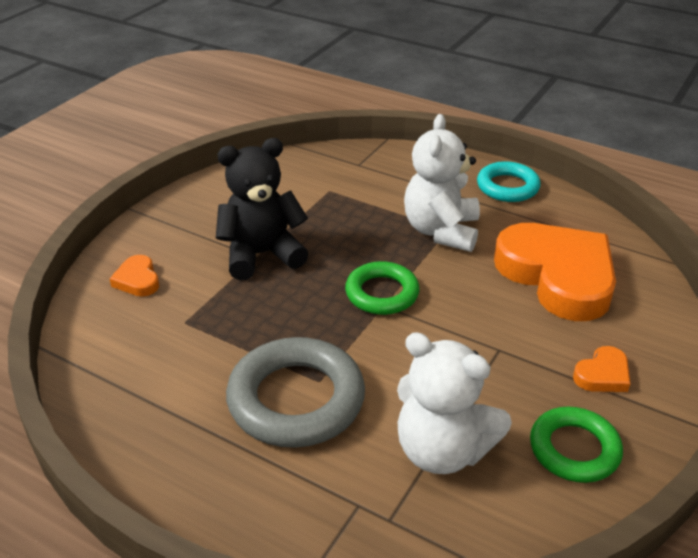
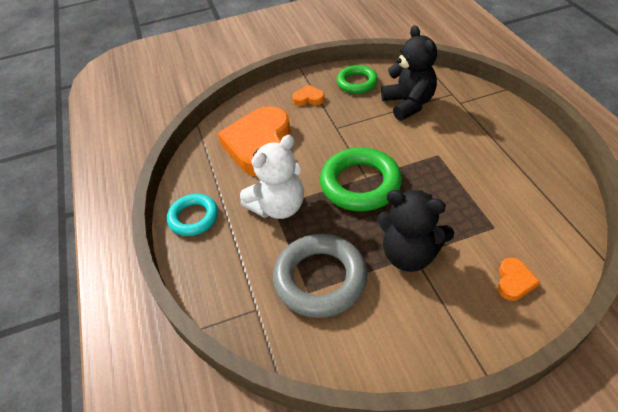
camera: 135 degrees left, 10 degrees up
grey ring [226,337,365,448] -> grey ring moved to [273,234,368,318]
green ring [345,261,420,315] -> green ring [320,147,402,211], size x1.61
white teddy bear [397,332,512,474] -> black teddy bear [381,25,437,121]

